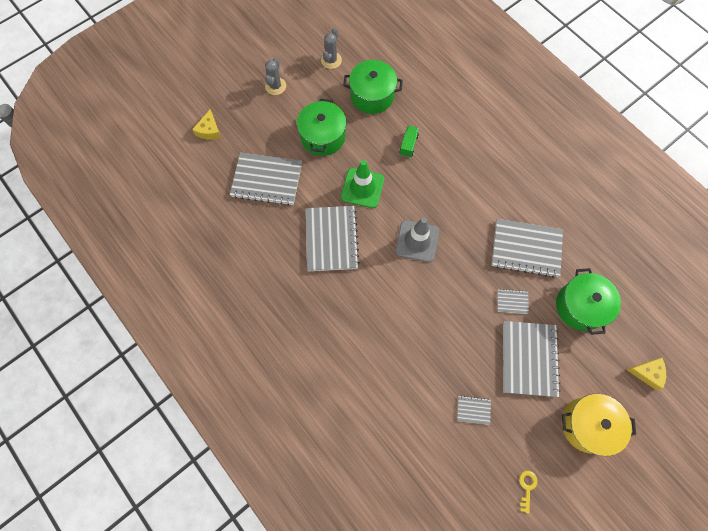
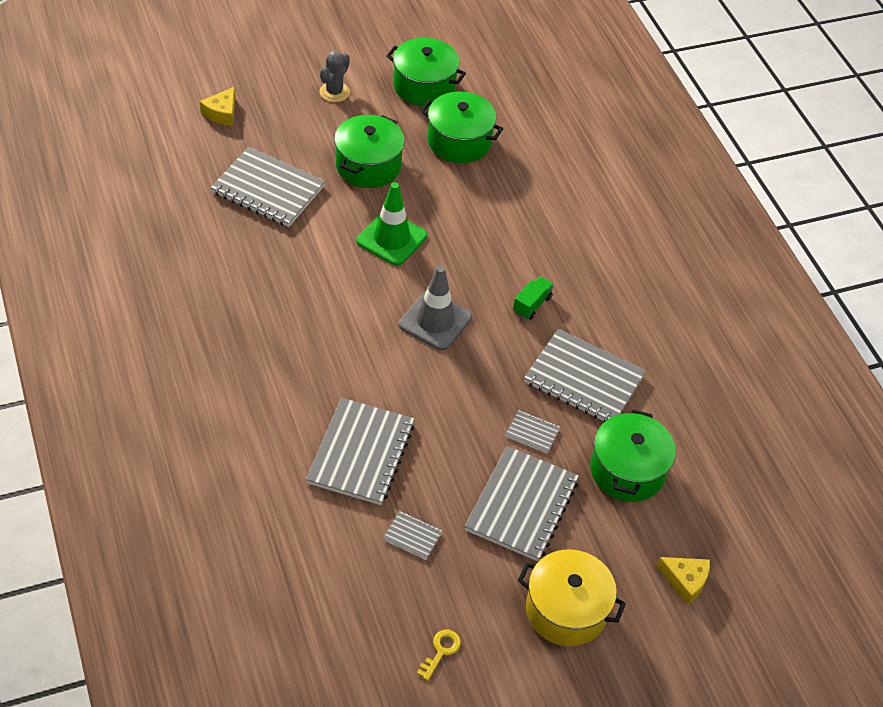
camera: 15 degrees right, 20 degrees down
grey notebook [306,206,360,271] -> grey notebook moved to [306,398,415,505]
grey cactus [321,28,342,69] -> green pot [386,38,466,107]
green truck [399,125,419,157] -> green truck moved to [513,276,554,320]

